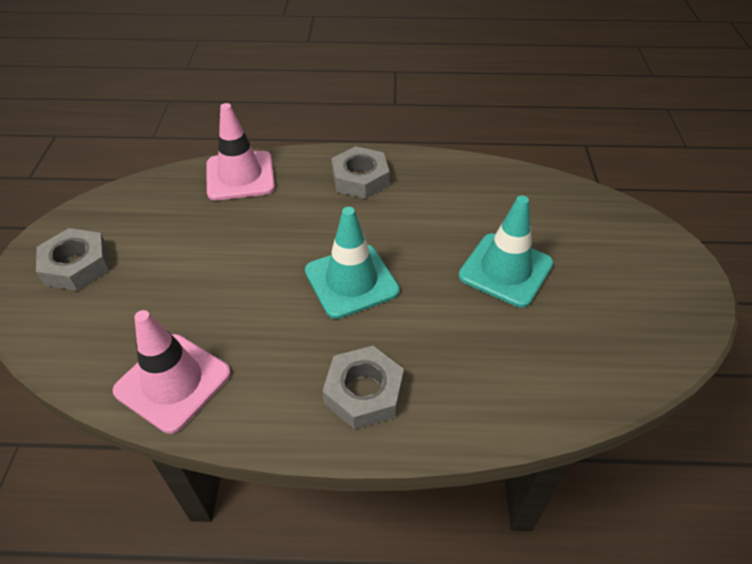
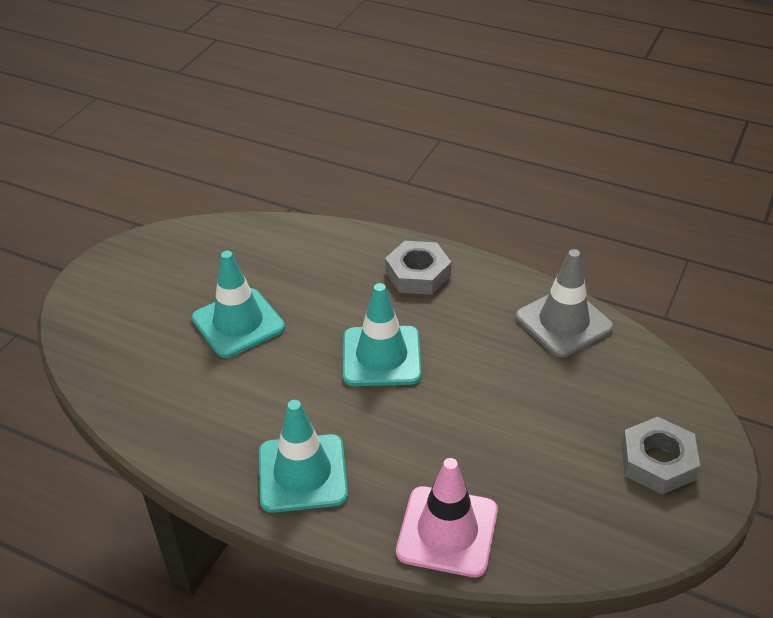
camera: 155 degrees left, 5 degrees down
pink traffic cone [112,310,231,434] -> grey traffic cone [516,249,614,357]
grey nut [331,146,390,199] -> turquoise traffic cone [259,400,348,513]

